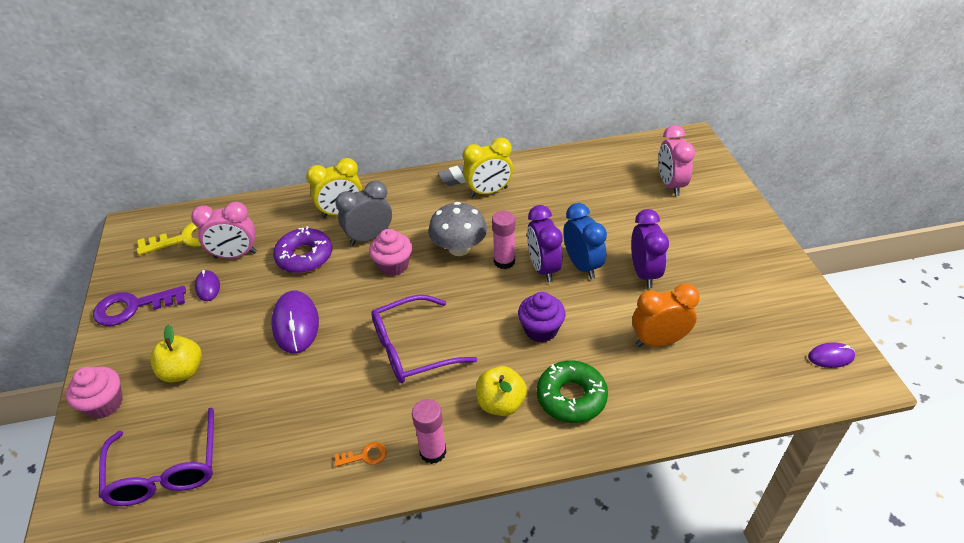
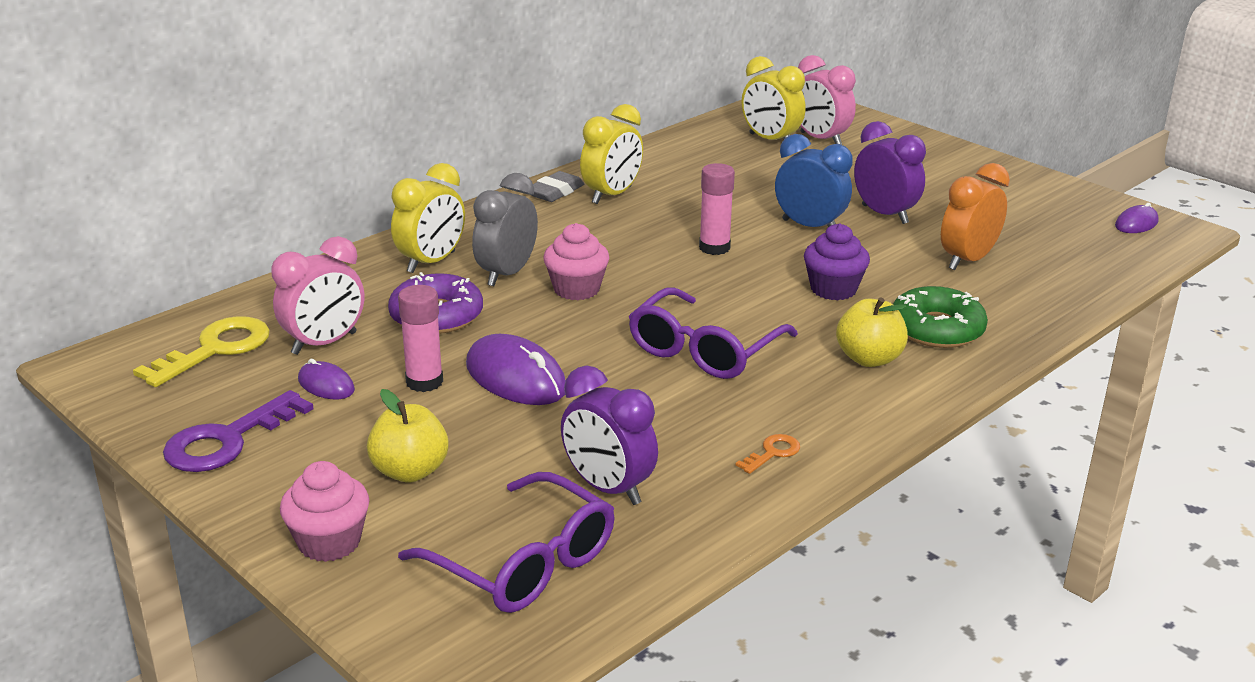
camera: 35 degrees left, 15 degrees down
pink glue stick [412,399,447,464] -> pink glue stick moved to [398,285,443,392]
grey mushroom [428,202,487,256] -> none
purple clock [527,205,563,282] -> purple clock moved to [561,366,658,505]
none -> yellow clock [742,56,806,140]

